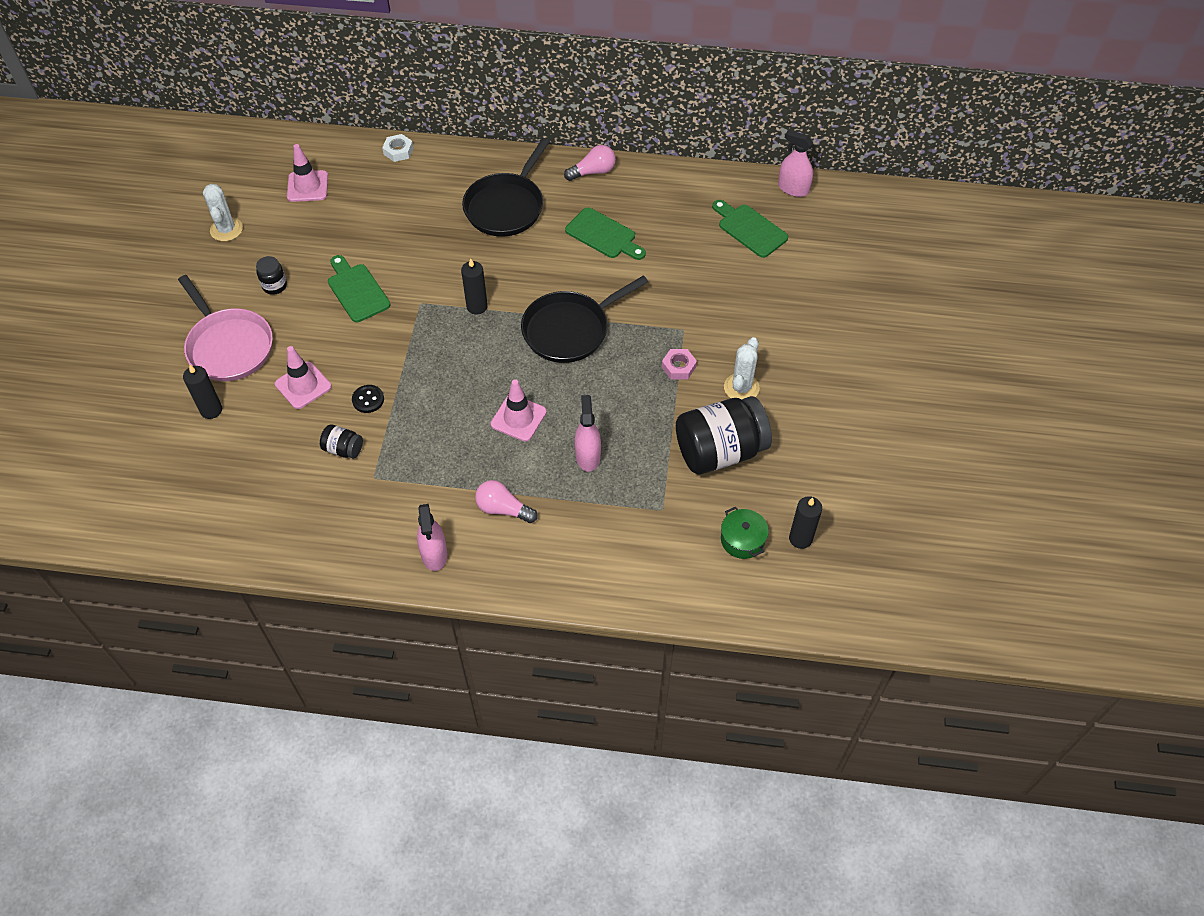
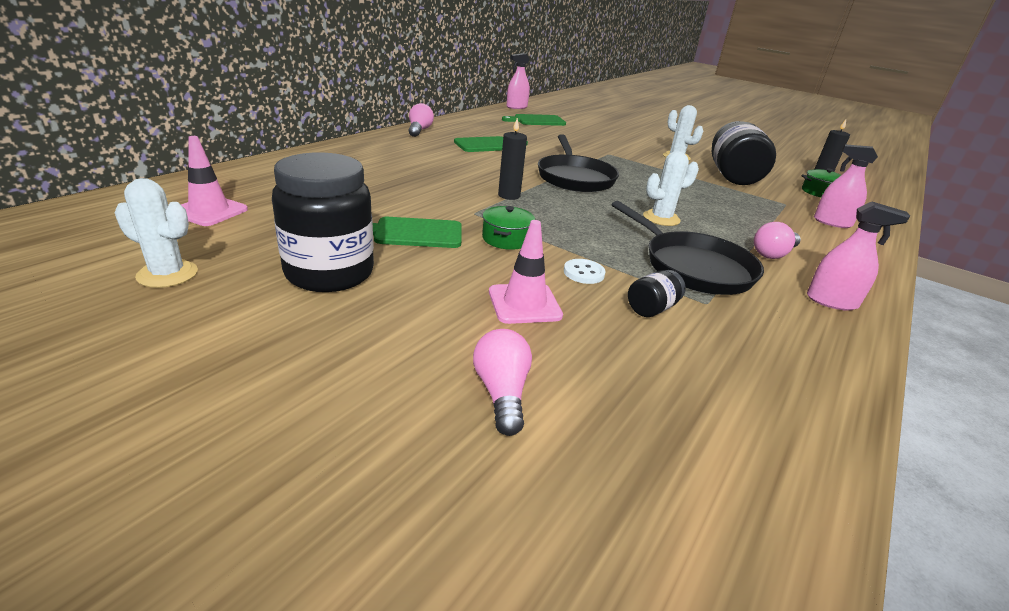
camera: 65 degrees left, 25 degrees down
pink pan [178,275,273,381] -> none
black candle [183,364,222,419] -> pink light bulb [473,329,532,436]
black jar [256,256,287,295] -> black jar [272,152,374,292], size x2.26
black button [352,385,384,413] -> white button [564,259,605,284]
white nut [382,134,413,162] -> none
black pan [462,138,550,236] -> black pan moved to [612,201,764,295]
pink traffic cone [491,379,547,441] -> white cactus [643,151,699,226]
pink spray bottle [575,395,601,472] -> pink spray bottle moved to [814,144,878,228]
pink nut [662,349,697,379] -> none
none -> green pot [482,206,535,250]

